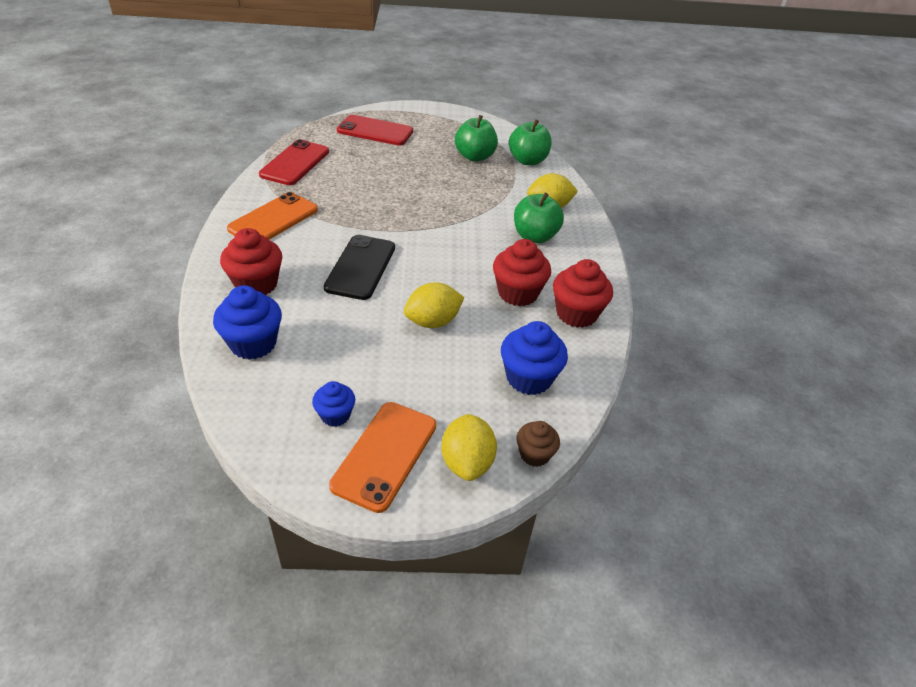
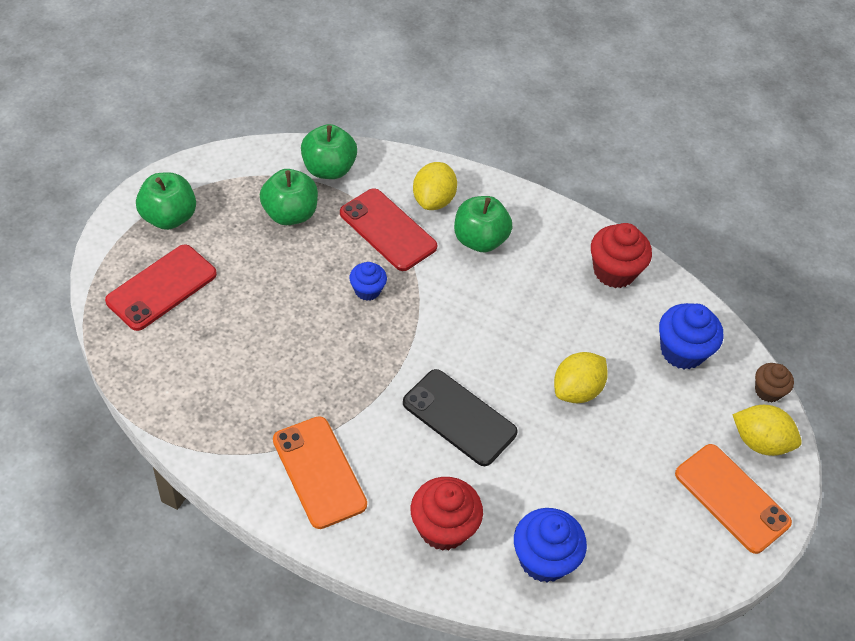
camera: 65 degrees left, 10 degrees up
red phone [259,139,329,185] -> red phone moved to [340,188,437,271]
blue cupcake [312,381,355,427] -> blue cupcake moved to [350,262,387,301]
yellow lemon [404,282,464,328] -> yellow lemon turned 45 degrees clockwise [554,352,608,403]
red cupcake [493,239,551,306] -> none
none -> green apple [136,172,196,230]

